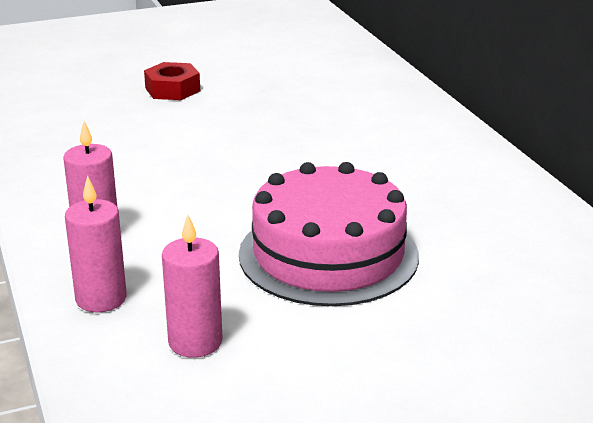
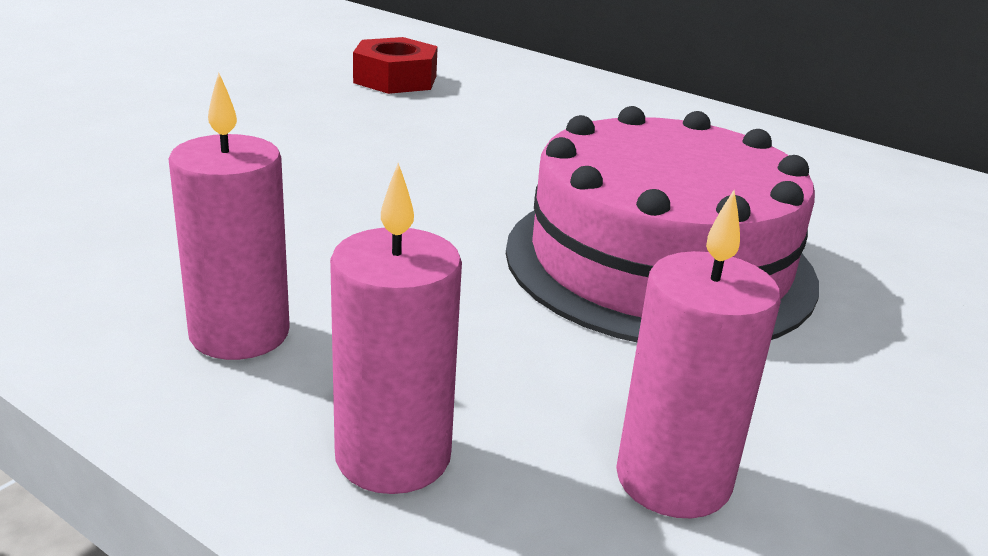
camera: 35 degrees left, 0 degrees up
red nut [144,62,200,100] -> red nut moved to [353,37,438,94]

